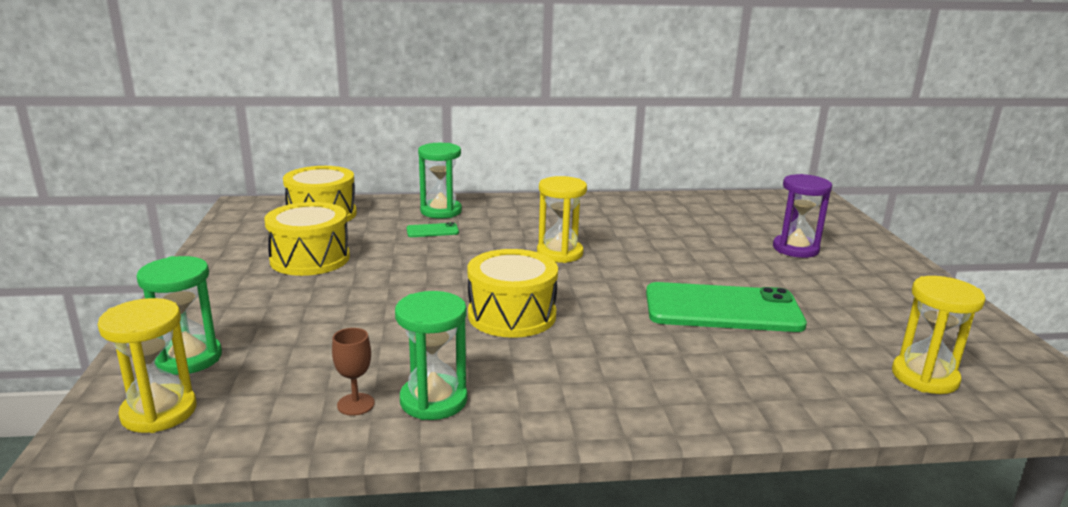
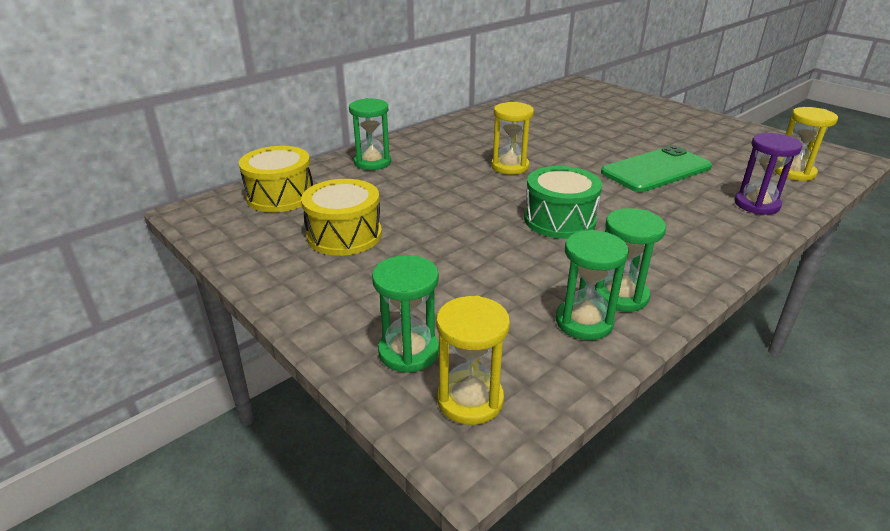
camera: 35 degrees left, 10 degrees up
brown goblet [332,328,375,416] -> green hourglass [556,230,629,340]
green phone [407,222,459,237] -> none
yellow drum [467,249,558,338] -> green drum [524,166,602,239]
purple hourglass [773,174,832,258] -> purple hourglass moved to [735,133,802,215]

